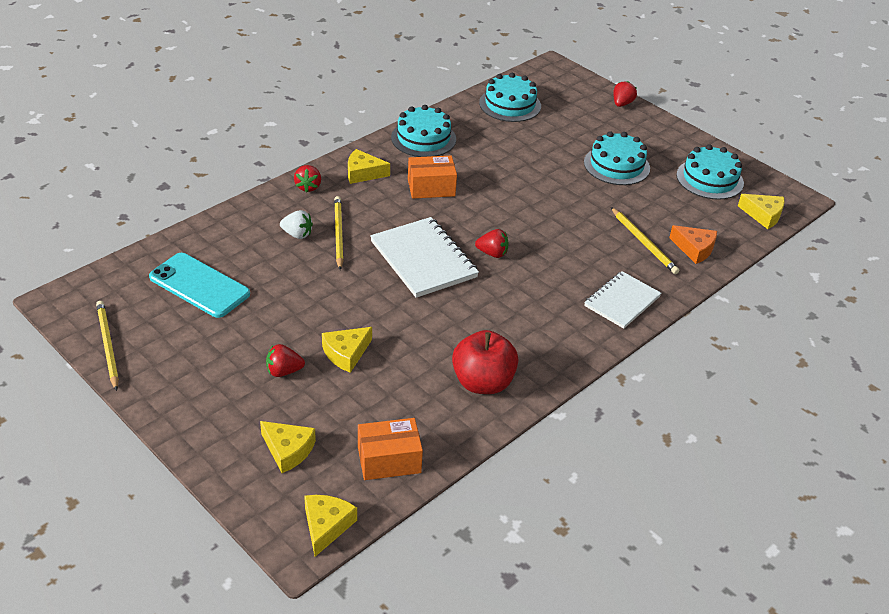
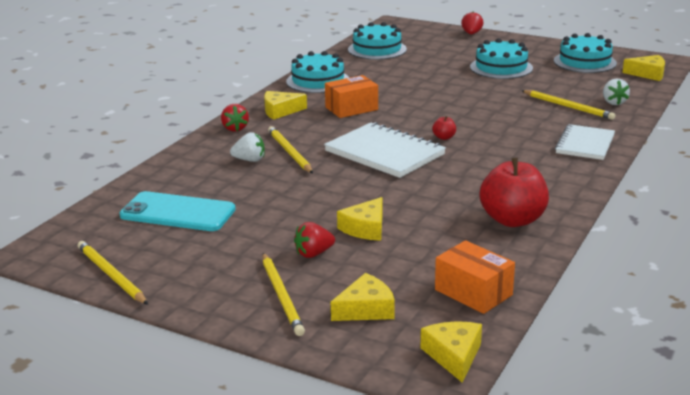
camera: 15 degrees left, 15 degrees down
yellow cheese [260,421,316,473] -> yellow cheese turned 45 degrees counterclockwise [331,273,395,321]
orange box [358,418,423,480] -> orange box turned 75 degrees clockwise [435,240,515,314]
red strawberry [475,229,509,258] -> red apple [432,116,456,140]
orange cheese [669,225,717,264] -> white strawberry [603,78,630,105]
none -> yellow pencil [262,253,305,336]

